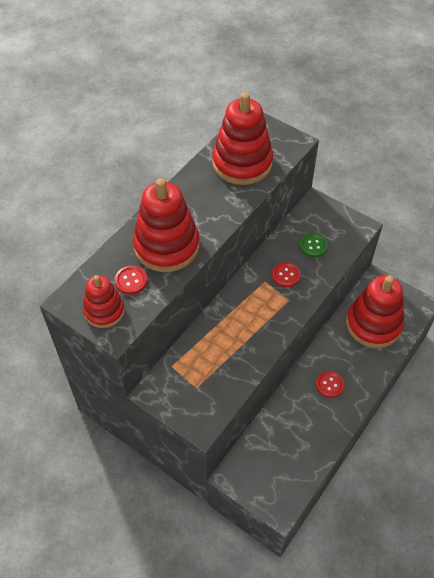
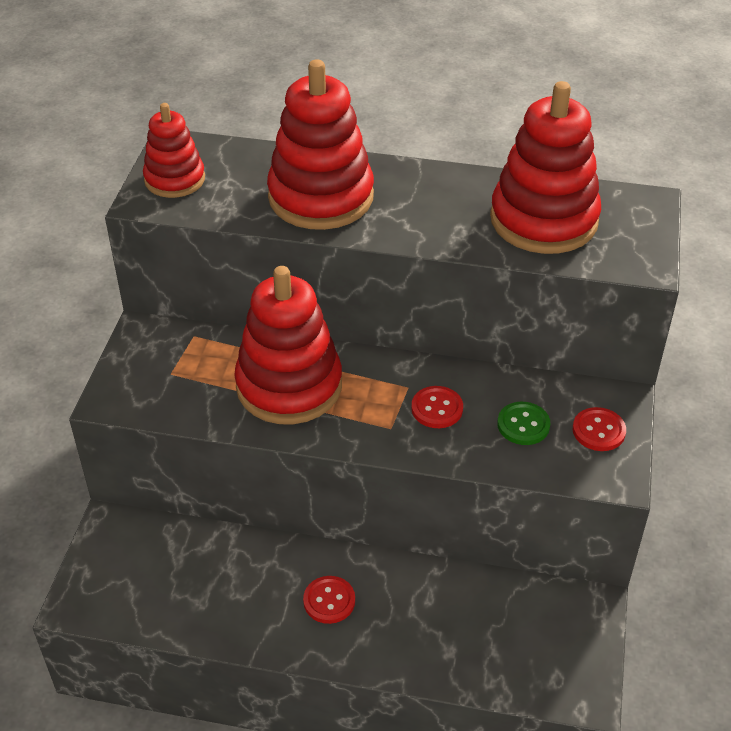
camera: 65 degrees right, 10 degrees down
red button [115,266,147,295] -> red button moved to [573,407,626,451]
red stacking toy [346,276,404,348] -> red stacking toy moved to [234,266,342,424]

